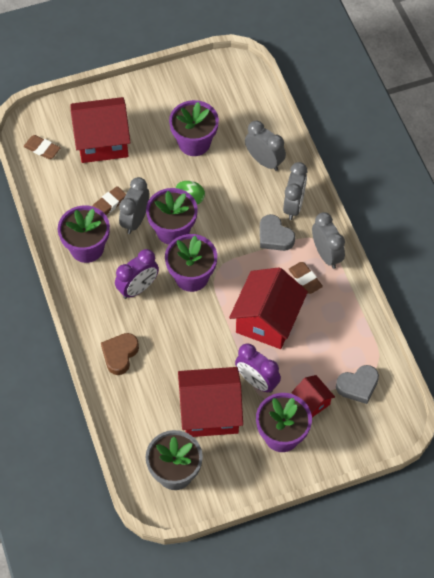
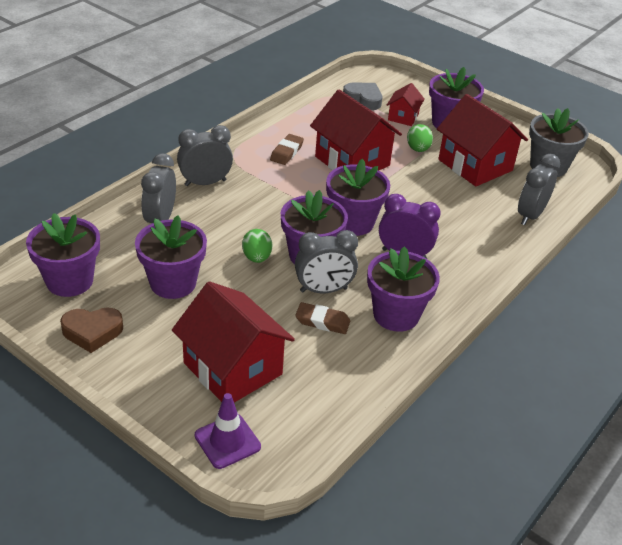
camera: 125 degrees left, 20 degrees down
brown eraser [24,135,60,159] -> none
brown heart [101,333,139,375] -> brown heart moved to [60,307,123,353]
red house [229,267,308,349] -> red house turned 60 degrees clockwise [310,89,402,170]
purple clock [235,343,281,393] -> green egg [407,124,433,152]
grey heart [260,214,295,251] -> none
grey clock [312,212,345,269] -> grey clock moved to [518,154,560,225]
none -> purple flower pot [26,213,100,297]
none -> purple traffic cone [195,393,261,469]

